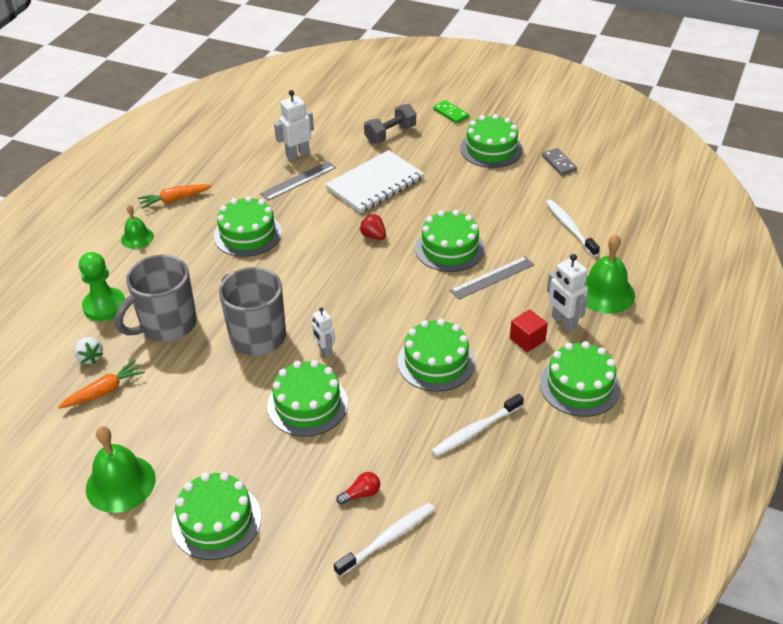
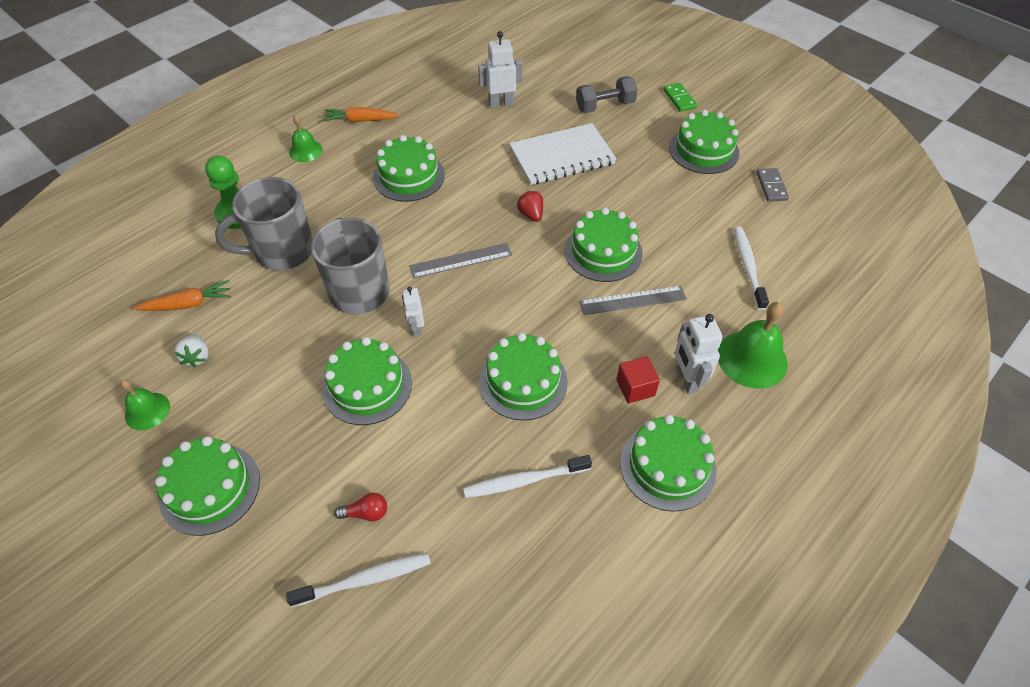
camera: 20 degrees right, 10 degrees up
white strawberry [74,337,103,364] -> white strawberry moved to [174,334,209,368]
green bell [86,426,156,513] -> green bell [120,380,170,430], size x0.60
grey ruler [260,161,336,201] -> grey ruler moved to [409,243,512,279]

